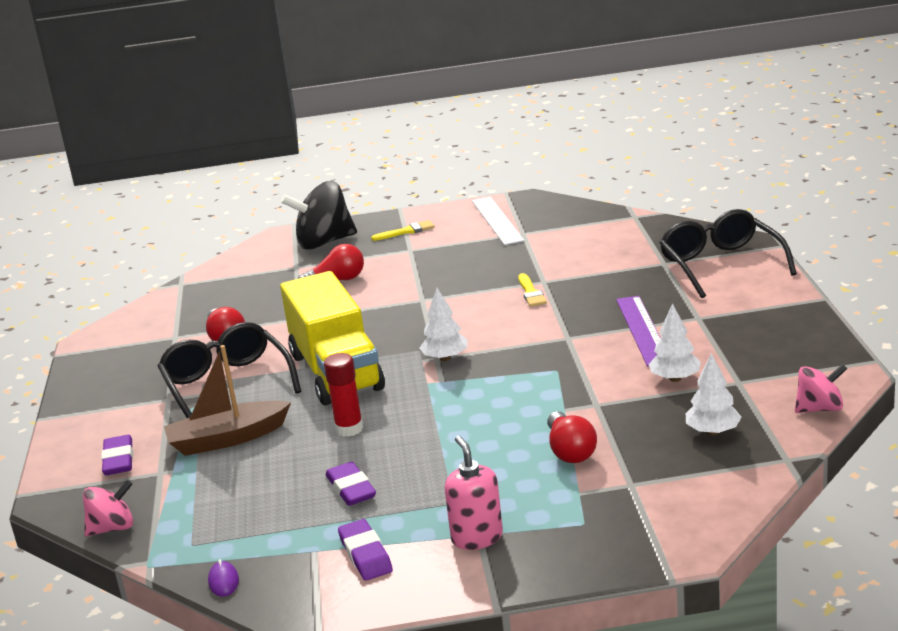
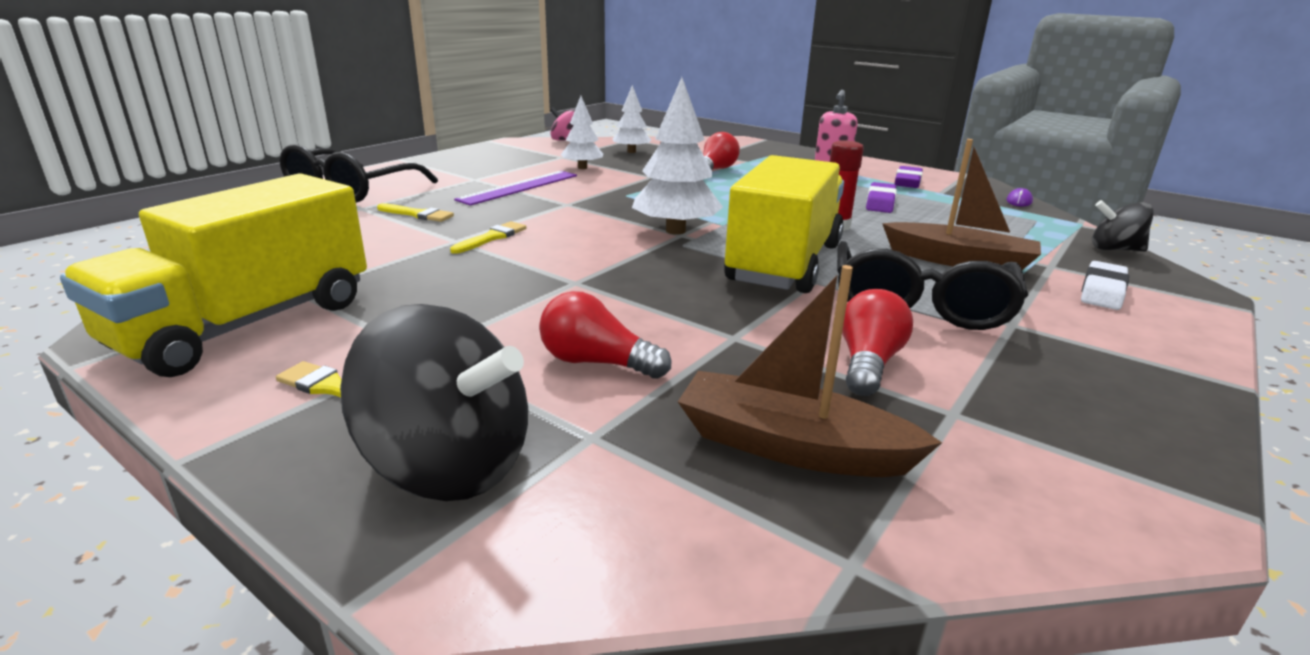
camera: 140 degrees left, 0 degrees up
pink spinning top [83,480,133,536] -> black spinning top [1092,200,1154,251]
purple eraser [101,435,133,475] -> white eraser [1081,261,1129,310]
white tree [420,288,467,361] -> white tree [632,77,723,235], size x1.61
white ruler [472,197,525,245] -> yellow truck [60,173,367,377]
none -> yellow brush [377,203,454,222]
none -> brown boat [678,265,942,477]

